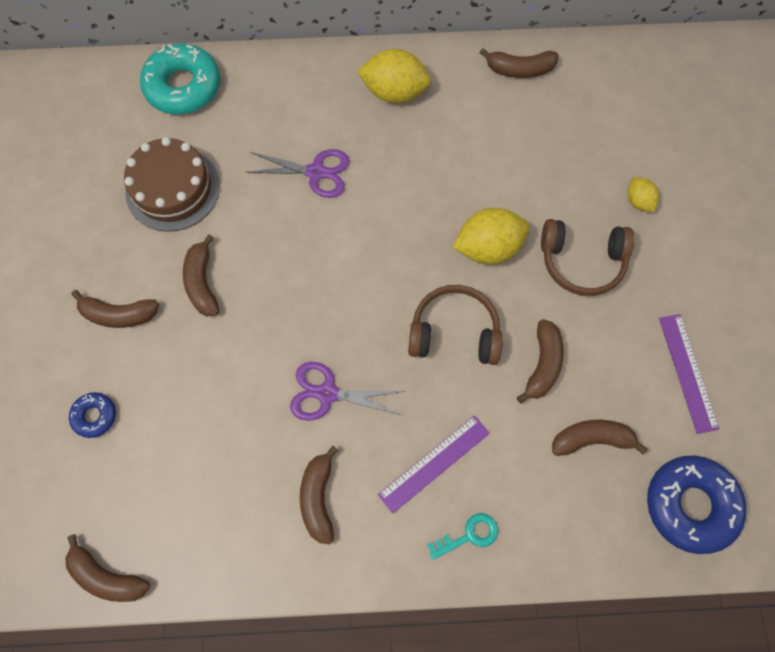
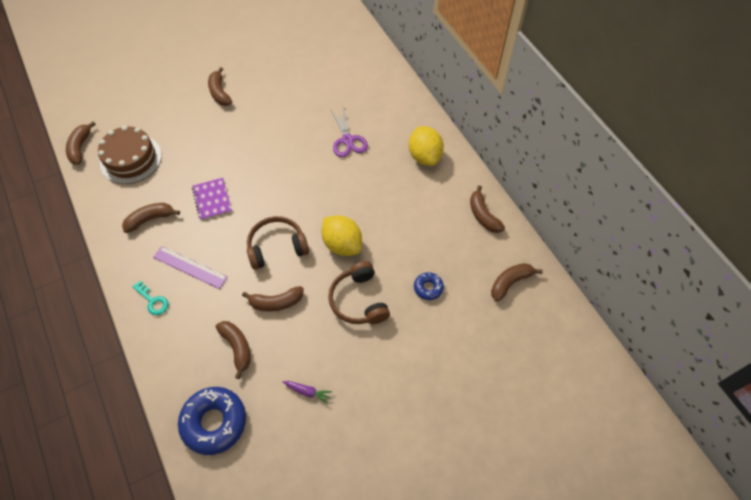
camera: 65 degrees right, 10 degrees down
blue donut [69,392,116,438] -> blue donut moved to [414,272,444,300]
brown cake [124,137,220,232] -> brown cake moved to [98,126,162,184]
turquoise donut [140,44,220,114] -> none
brown banana [183,235,219,317] -> brown banana moved to [491,263,543,302]
purple scissors [290,362,406,421] -> purple notebook [192,178,232,220]
brown headphones [408,285,502,365] -> brown headphones turned 90 degrees counterclockwise [247,216,309,270]
yellow lemon [627,178,659,212] -> none
purple ruler [659,314,719,434] -> purple carrot [282,381,332,404]

